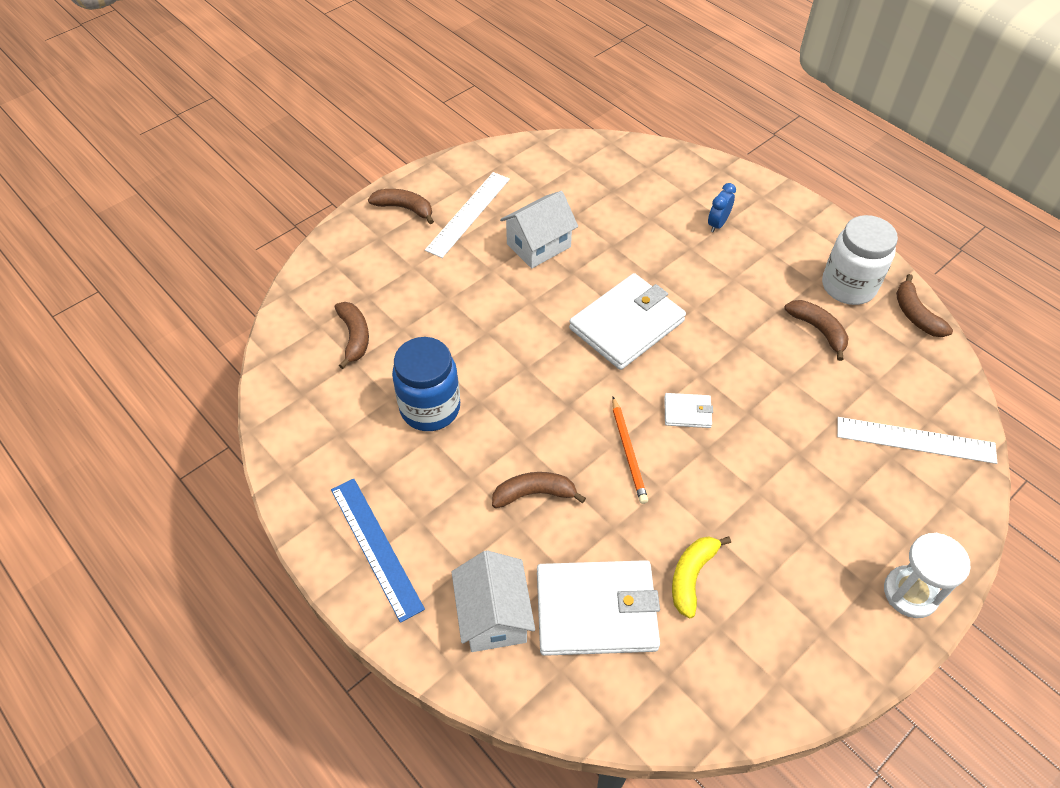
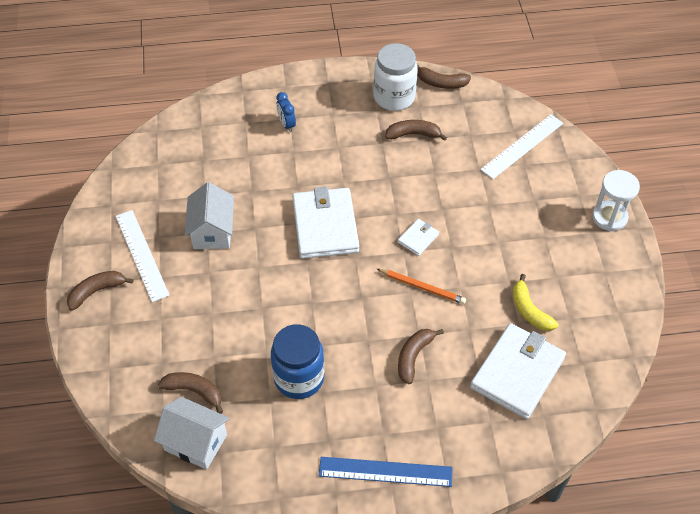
camera: 55 degrees left, 0 degrees up
white house [452,550,535,652] -> white house moved to [154,397,230,470]

